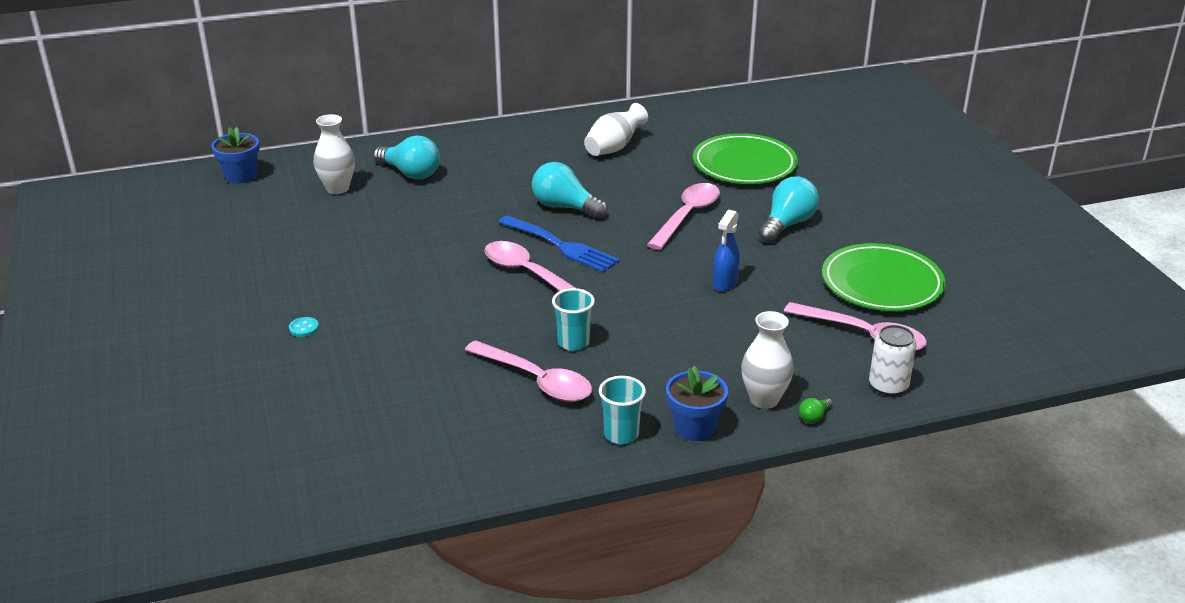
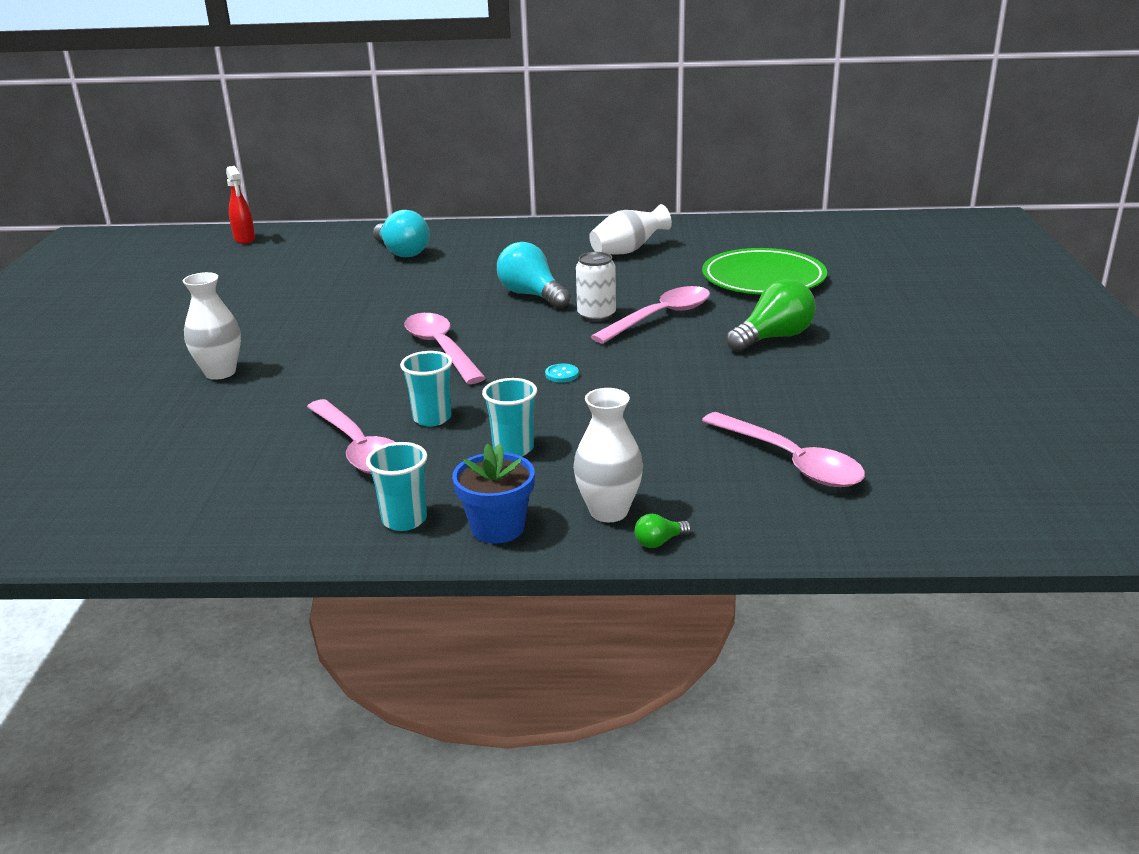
camera: 20 degrees right, 5 degrees down
blue flower pot [211,127,259,184] -> red spray bottle [226,166,255,244]
turquoise button [289,317,319,337] -> turquoise button moved to [545,364,579,382]
white vase [314,114,355,194] -> white vase moved to [183,272,241,380]
blue fork [498,215,620,273] -> none
blue spray bottle [713,210,740,292] -> none
turquoise light bulb [759,177,819,243] -> green light bulb [726,279,816,352]
green plate [822,243,945,311] -> none
white can [869,325,917,396] -> white can moved to [576,252,616,322]
none -> turquoise cup [482,378,537,456]

